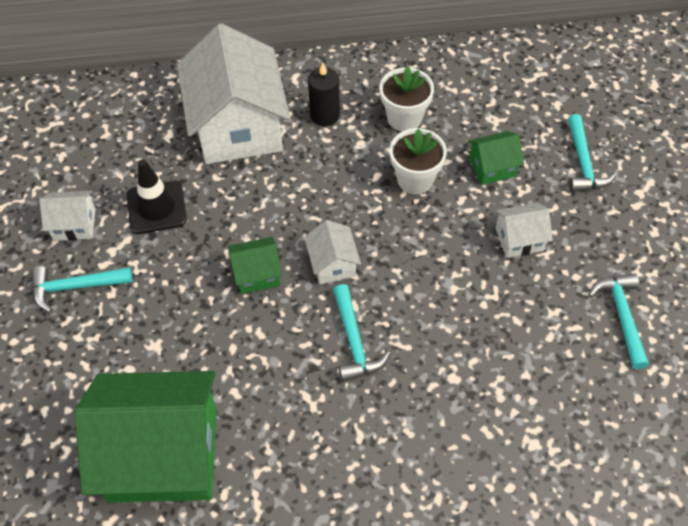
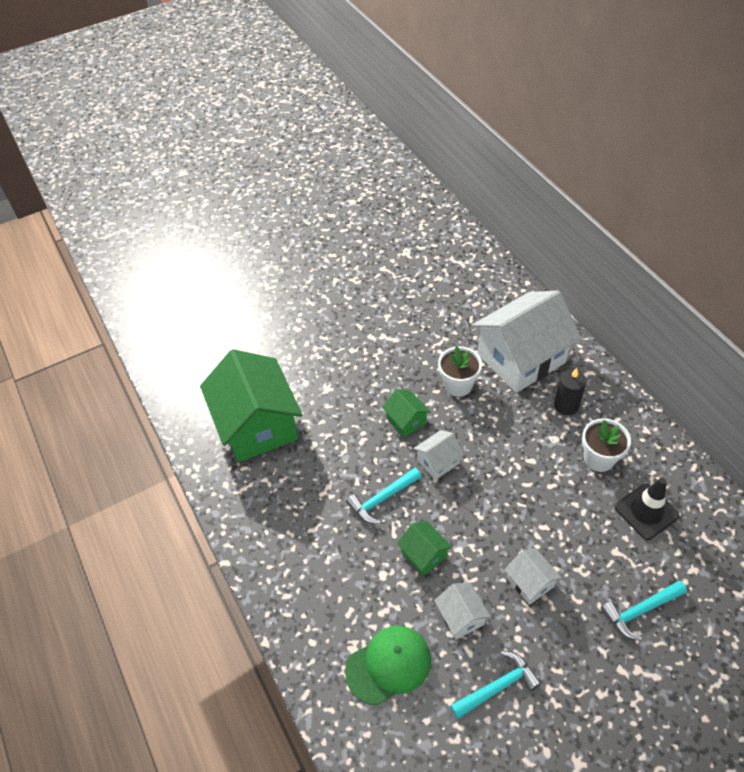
camera: 70 degrees right, 5 degrees down
turquoise hammer [32,266,132,312] -> none
white house [39,190,95,241] -> white house moved to [434,582,491,639]
black traffic cone [127,159,187,234] -> black traffic cone moved to [615,478,680,540]
white flower pot [390,128,447,194] -> white flower pot moved to [438,346,482,397]
green house [468,131,524,185] -> green house moved to [397,520,452,576]
none -> green cap [345,626,431,705]

